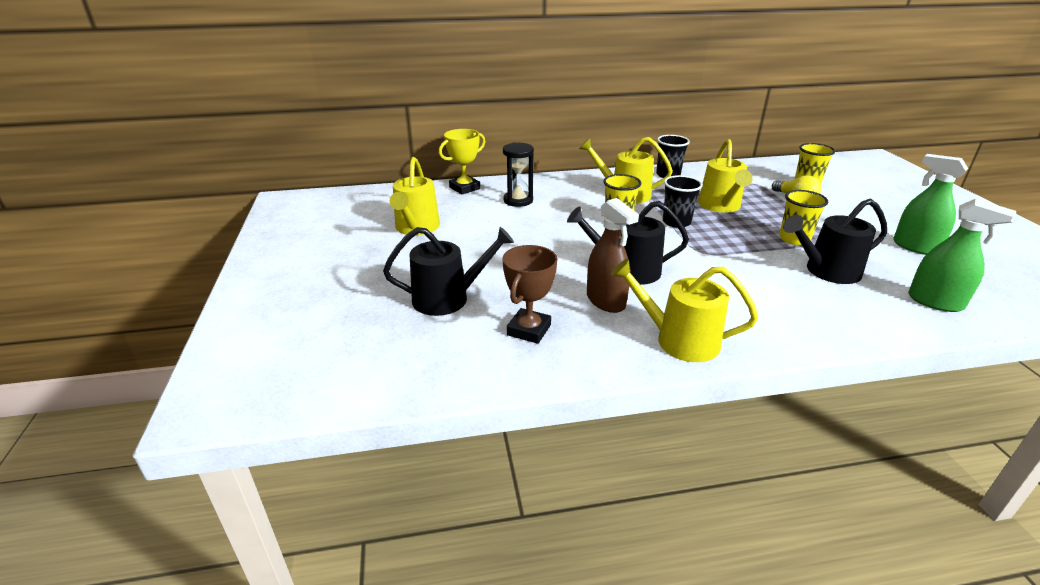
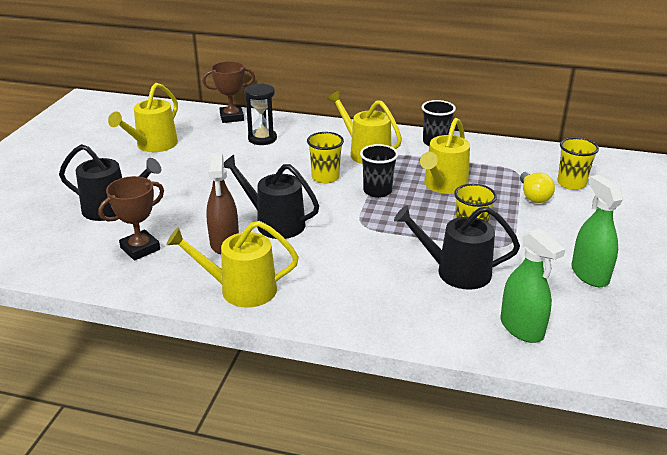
camera: 25 degrees right, 0 degrees up
yellow trophy [439,129,485,194] -> brown trophy [202,61,255,123]
yellow watering can [611,259,758,362] -> yellow watering can turned 45 degrees counterclockwise [166,221,299,308]

